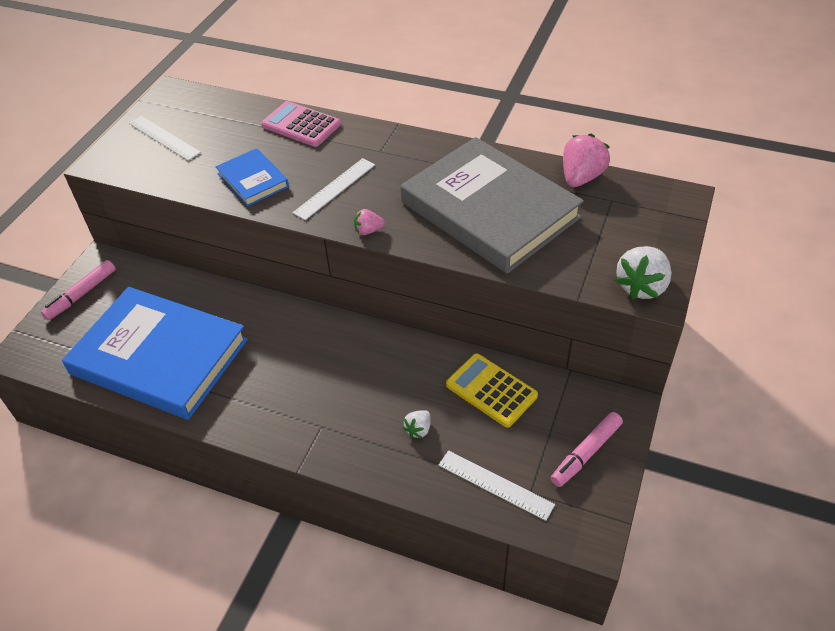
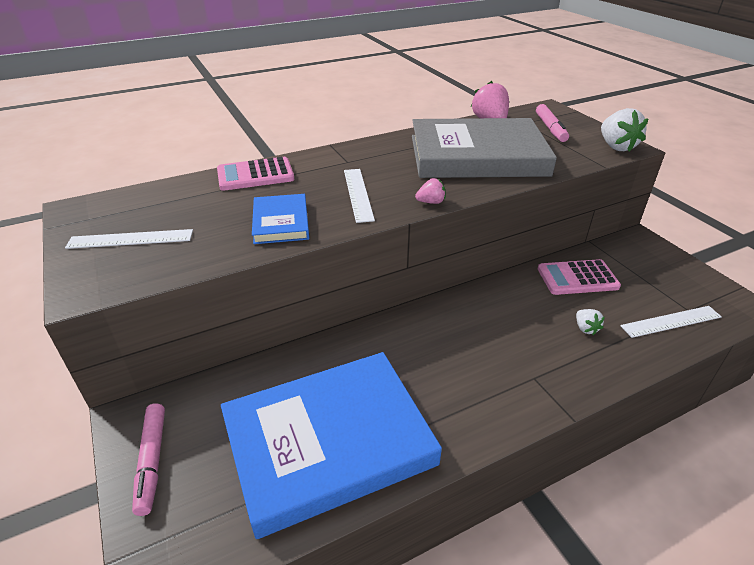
camera: 50 degrees left, 10 degrees down
blue book [216,148,289,207] -> blue book turned 75 degrees clockwise [252,194,309,244]
pink strawberry [354,209,385,235] -> pink strawberry turned 135 degrees counterclockwise [415,178,446,204]
yellow calculator [446,353,538,427] -> pink calculator [538,259,621,295]
pink marker [551,412,623,487] -> pink marker moved to [536,104,569,142]

